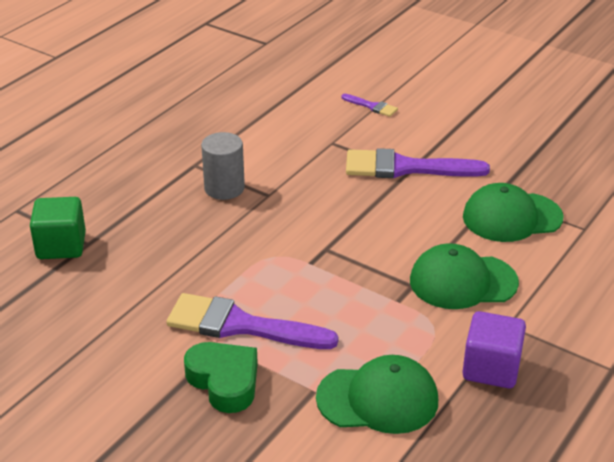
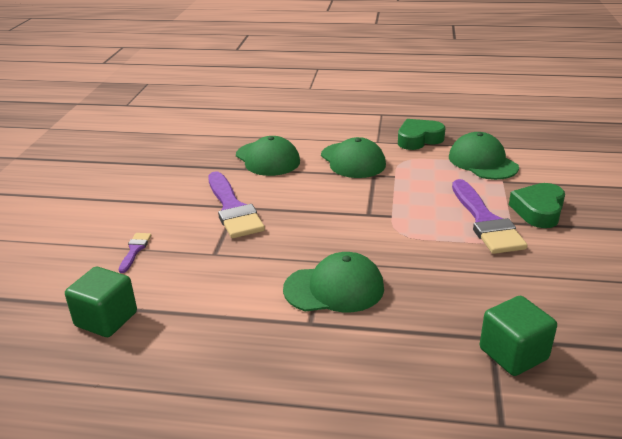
camera: 115 degrees left, 5 degrees down
grey cylinder [201,132,245,200] -> green cap [283,252,384,312]
purple cube [462,311,526,388] -> green heart [398,119,445,150]
none -> green cube [65,267,137,337]

